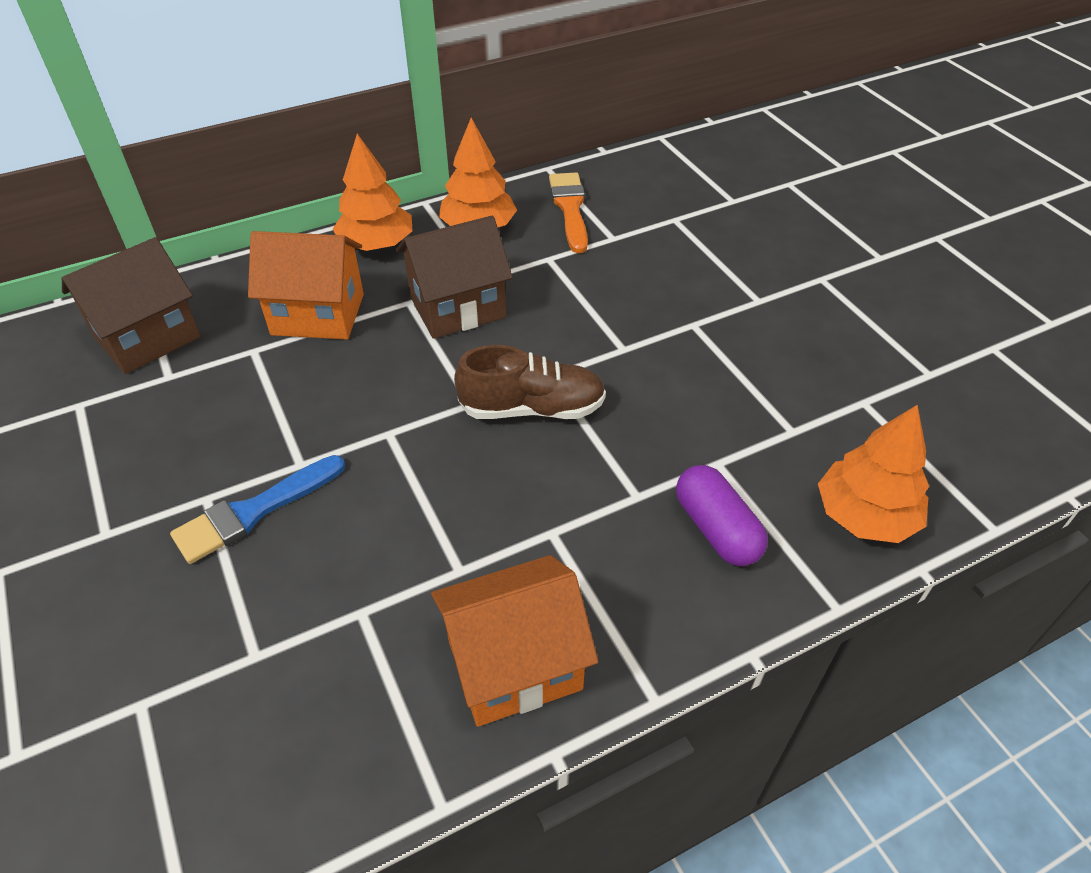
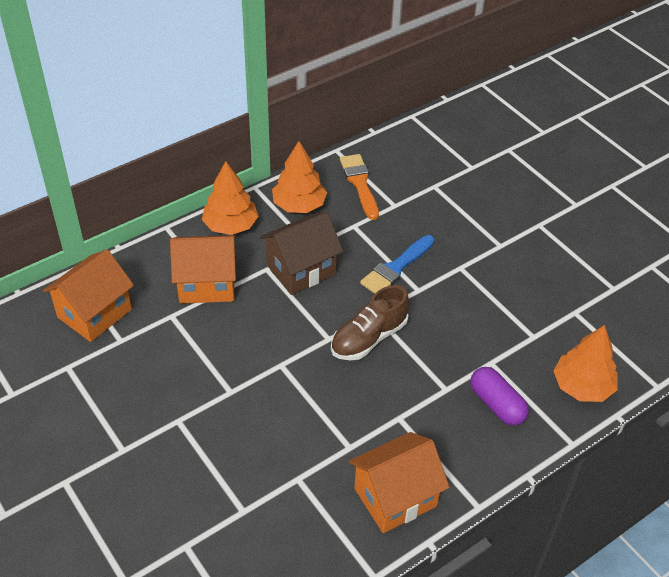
camera: 10 degrees left, 0 degrees up
brown house [62,237,201,374] -> orange house [43,249,134,342]
blue brush [170,455,345,564] -> blue brush moved to [360,235,435,294]
brown shoe [454,345,606,419] -> brown shoe turned 150 degrees clockwise [331,285,409,360]

